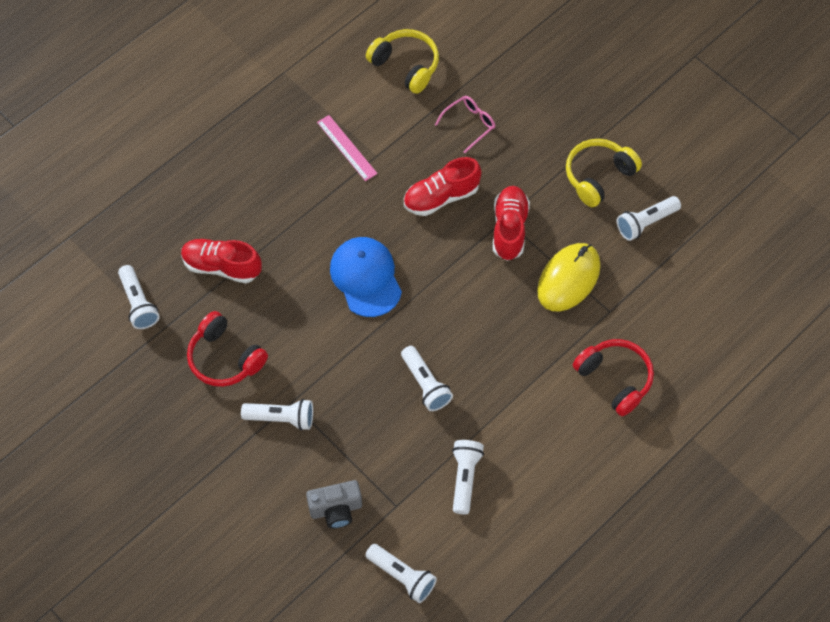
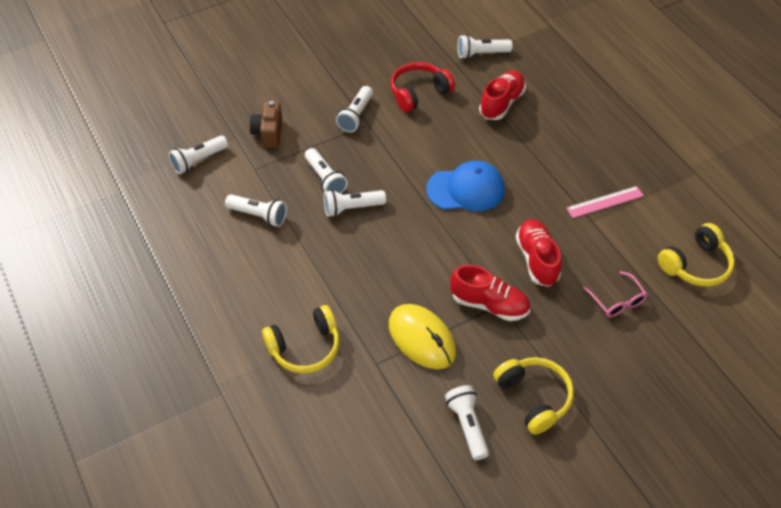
camera: 105 degrees right, 10 degrees down
grey camera [306,480,362,528] -> brown camera [250,101,282,148]
red headphones [573,339,654,416] -> yellow headphones [262,305,339,373]
none -> white flashlight [305,148,348,194]

